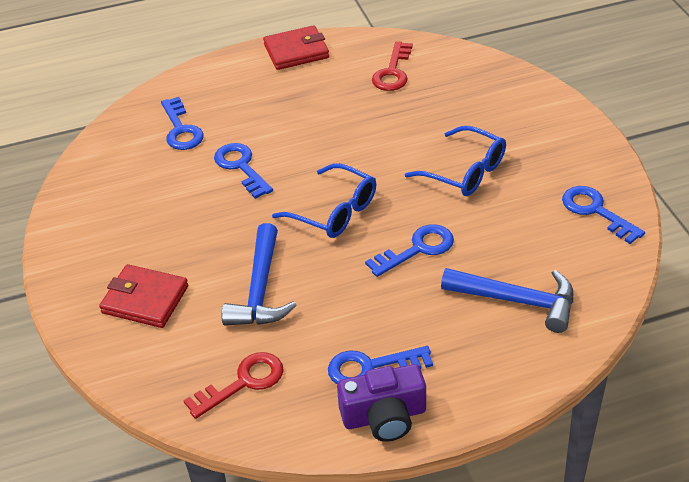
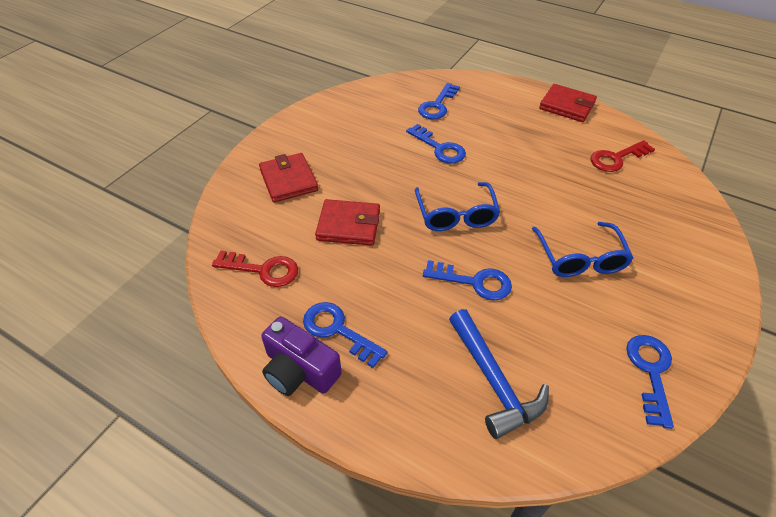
camera: 45 degrees right, 5 degrees up
blue key [214,143,273,199] -> blue key turned 120 degrees clockwise [406,124,466,164]
blue hammer [222,223,297,326] -> red wallet [315,199,380,246]

